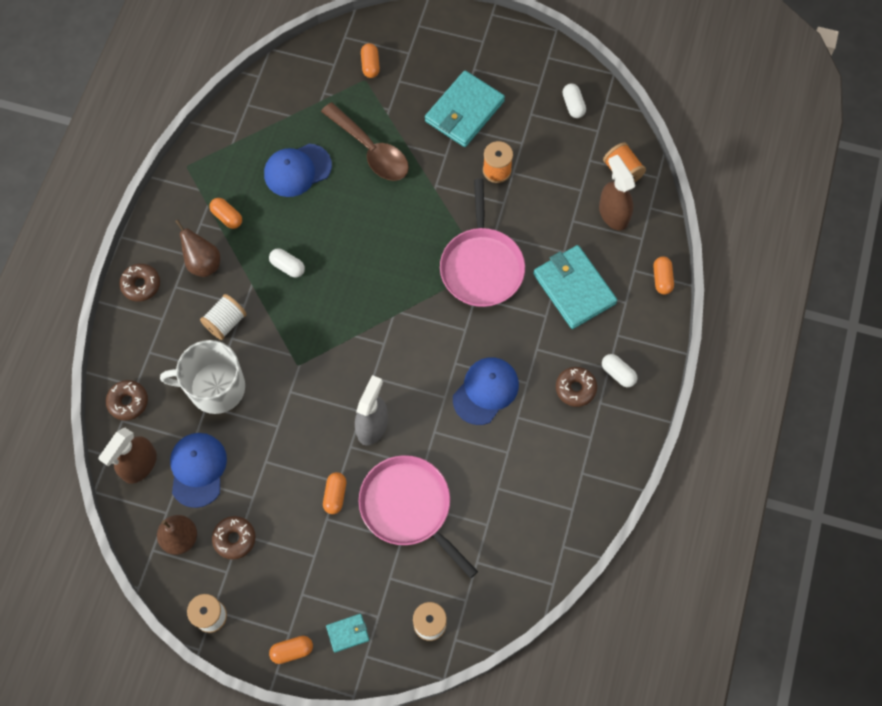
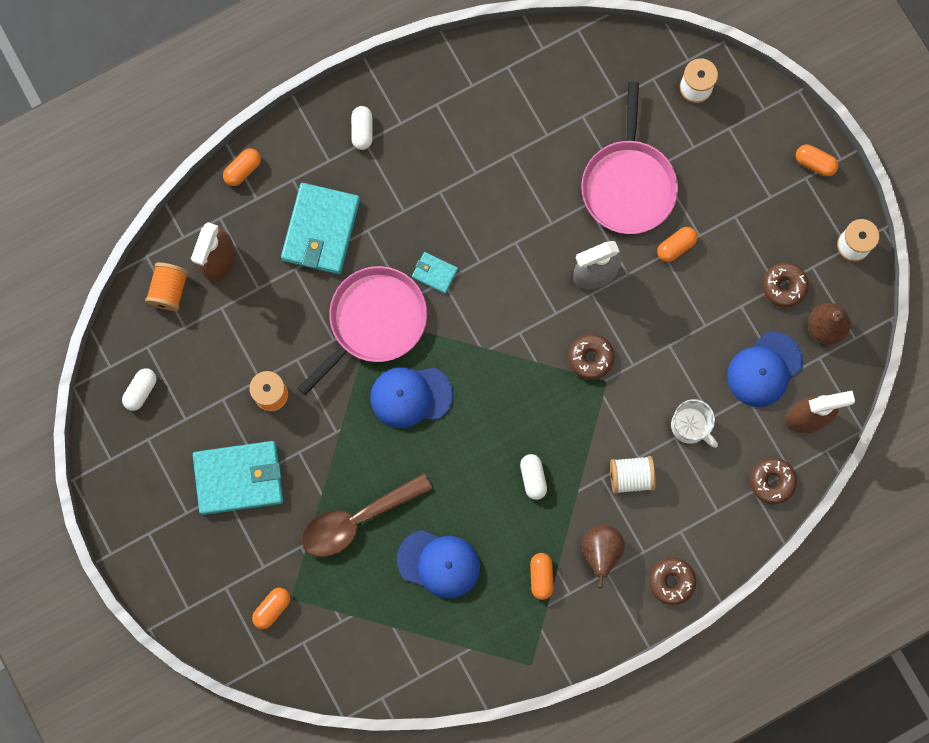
camera: 135 degrees left, 10 degrees up
white mug [160,340,245,414] -> white mug [671,399,718,448], size x0.60
brown spoon [321,102,409,181] -> brown spoon turned 120 degrees counterclockwise [302,473,433,557]
turquoise wallet [326,614,369,653] -> turquoise wallet moved to [412,252,458,294]
blue cap [453,357,519,425] -> blue cap moved to [370,367,453,428]
brown donut [556,367,597,407] -> brown donut moved to [568,334,614,380]

